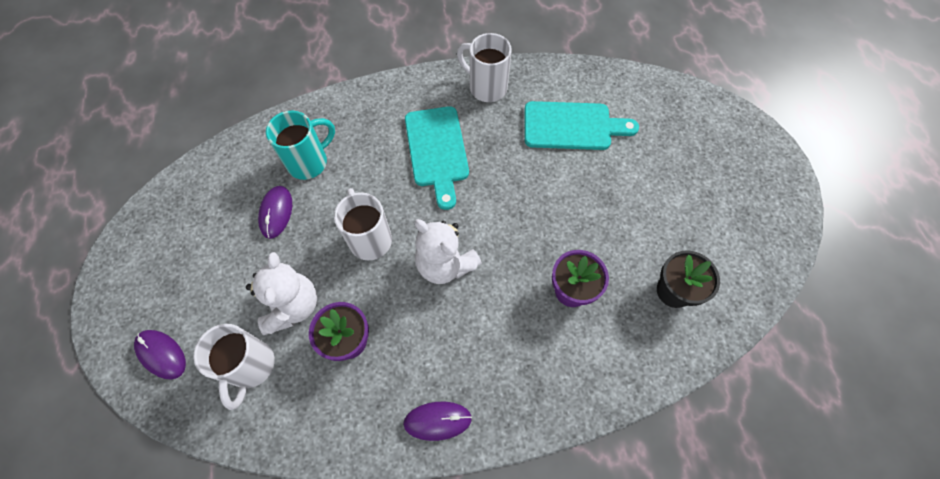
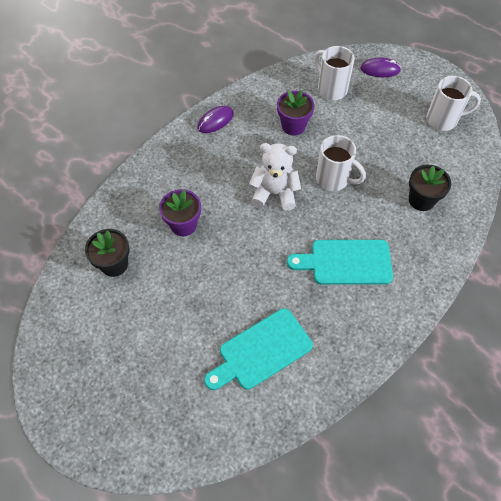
camera: 145 degrees right, 5 degrees down
white teddy bear [246,252,317,335] -> none
purple mouse [258,186,292,239] -> none
turquoise mug [266,111,335,180] -> black flower pot [409,165,451,211]
turquoise cutting board [405,106,469,210] -> turquoise cutting board turned 45 degrees counterclockwise [287,240,393,285]
white mug [457,33,512,102] -> white mug moved to [426,76,481,131]

